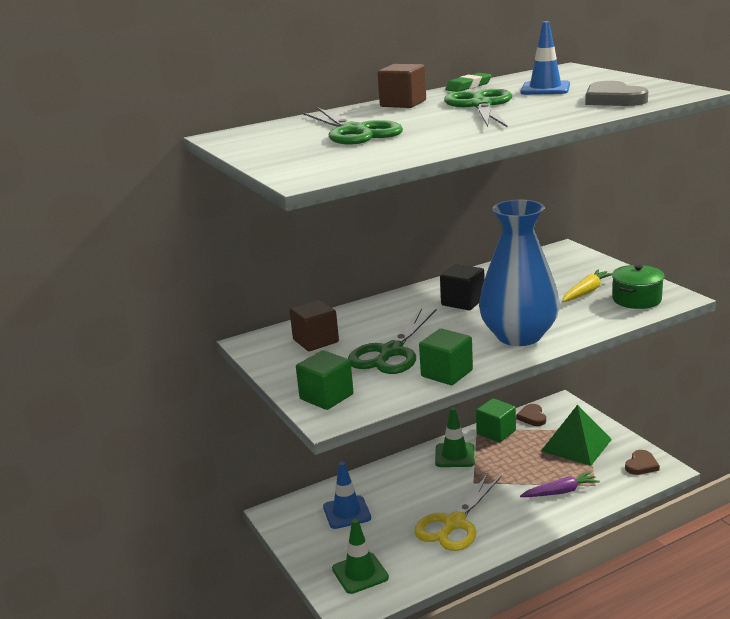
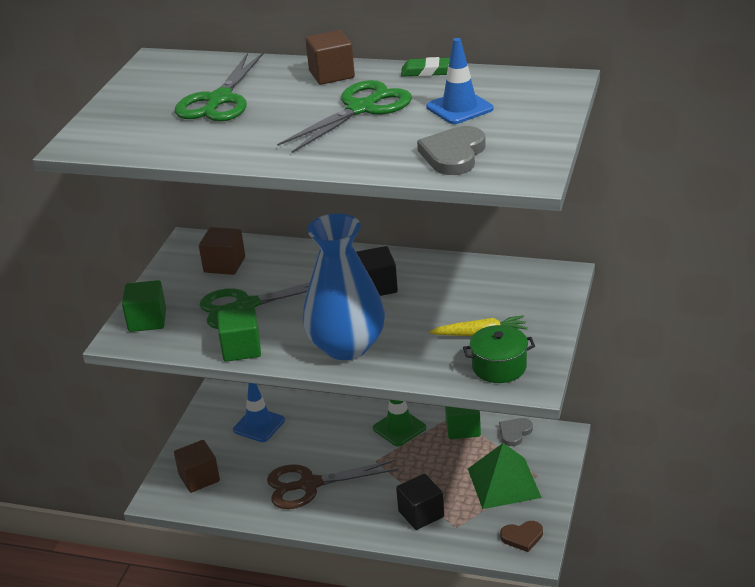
camera: 45 degrees right, 10 degrees up
green traffic cone [332,519,389,594] -> brown cube [174,440,220,493]
yellow scissors [414,473,502,551] -> brown scissors [267,460,399,509]
brown heart [516,404,546,426] -> grey heart [499,418,533,446]
purple carrot [520,471,600,497] -> black cube [396,474,444,530]

